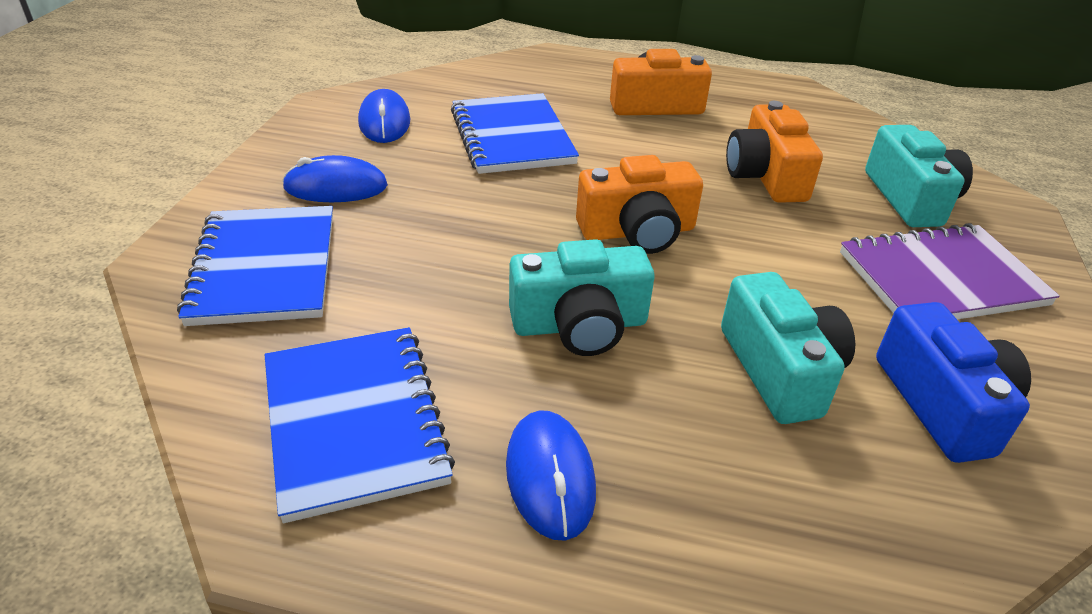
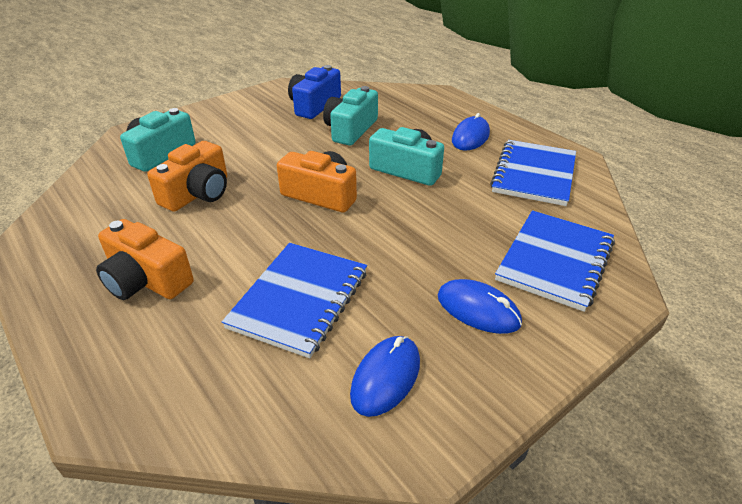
camera: 140 degrees left, 0 degrees up
purple notebook [840,223,1060,319] -> none

